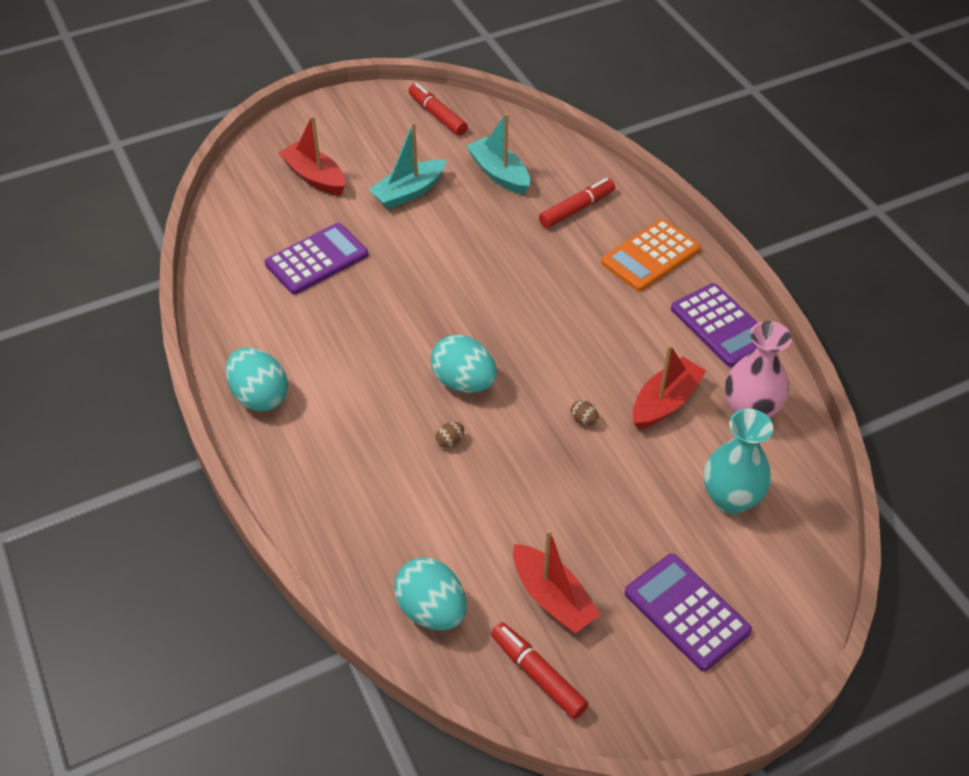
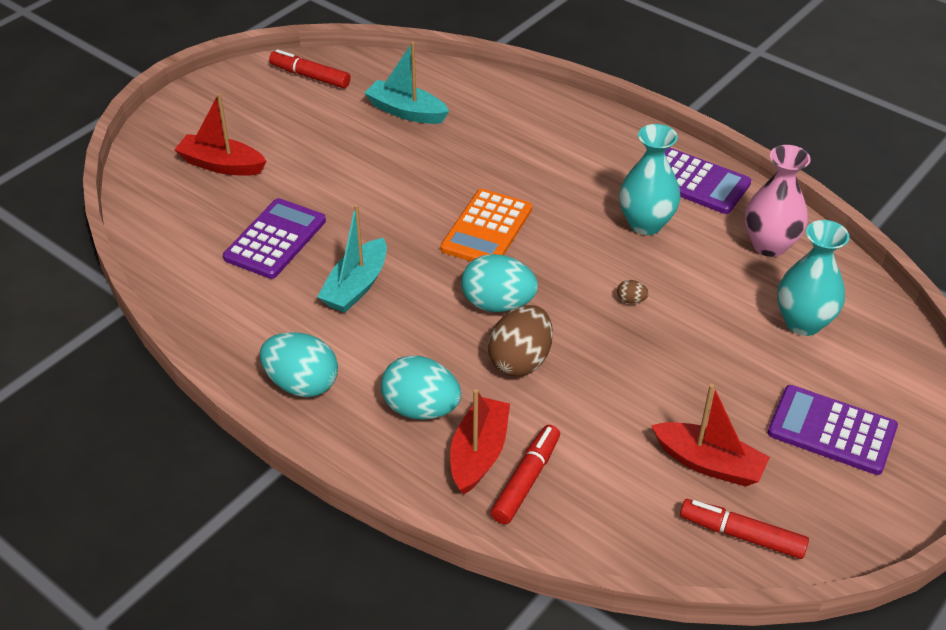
camera: 25 degrees left, 5 degrees down
turquoise boat [368,122,447,210] -> turquoise boat moved to [317,204,387,313]
turquoise egg [394,557,467,630] -> turquoise egg moved to [381,356,461,420]
brown egg [435,422,464,448] -> brown egg [488,305,553,376], size x2.41
red marker [539,178,615,228] -> red marker moved to [491,425,560,524]
orange calculator [601,219,701,291] -> orange calculator moved to [440,189,532,262]
red boat [633,345,706,429] -> red boat moved to [450,389,510,495]
none -> turquoise vase [619,124,680,235]

